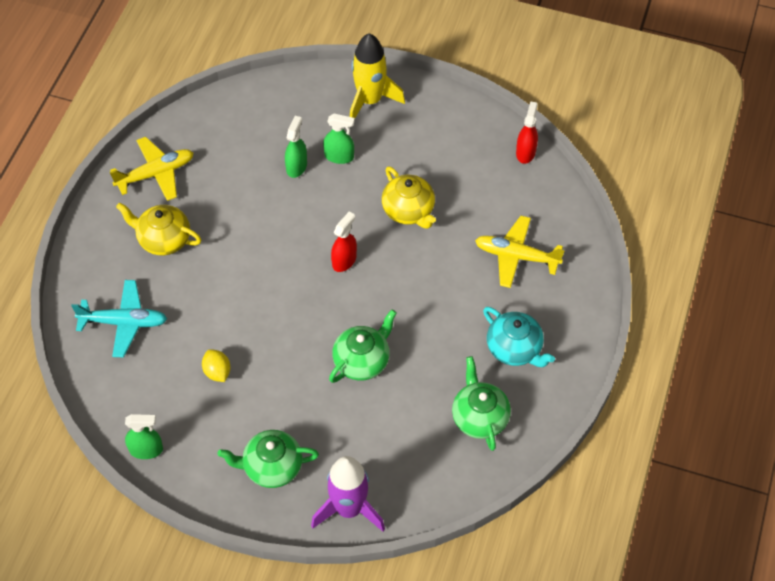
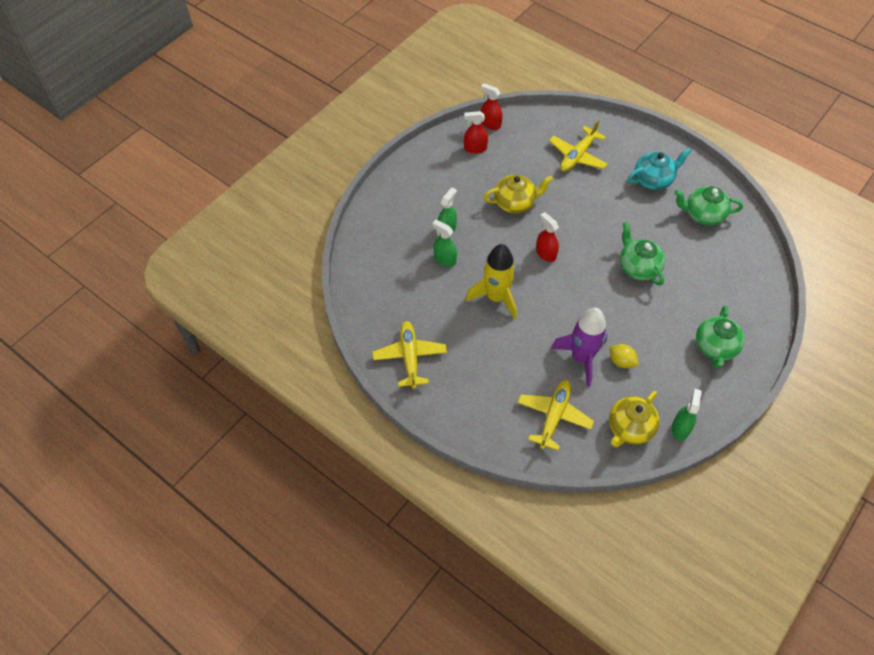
camera: 70 degrees left, 0 degrees up
turquoise plane [71,280,167,357] -> yellow plane [517,380,594,451]
yellow teapot [116,203,201,255] -> yellow teapot moved to [609,391,660,447]
yellow lemon [202,349,231,382] -> yellow lemon turned 45 degrees clockwise [609,344,639,368]
purple rocket [311,456,385,531] -> purple rocket moved to [551,308,607,387]
yellow rocket [350,33,405,118] -> yellow rocket moved to [466,244,517,320]
none -> red spray bottle [464,111,488,154]

